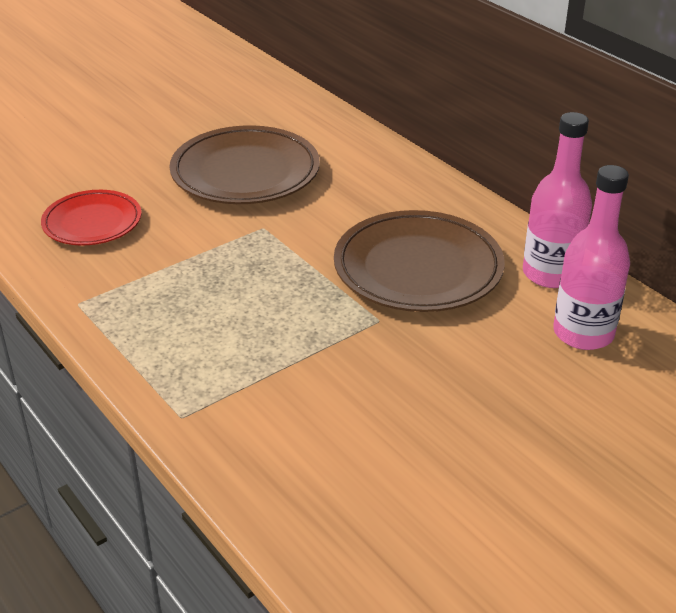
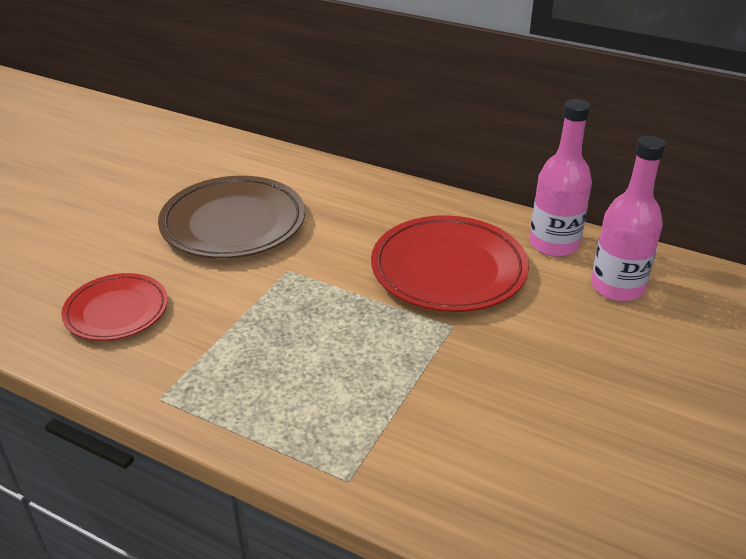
camera: 25 degrees left, 0 degrees up
brown plate [334,210,505,312] -> red plate [371,215,529,312]

